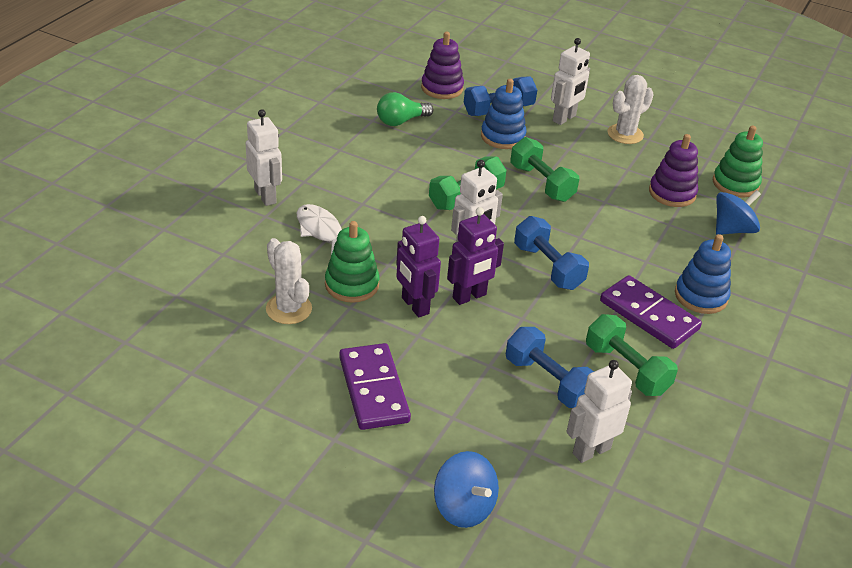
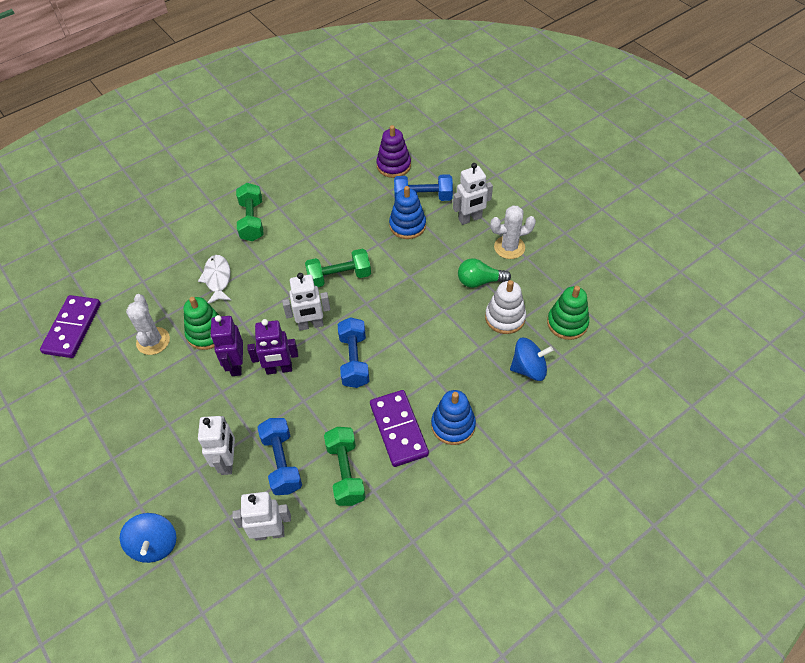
camera: 30 degrees right, 15 degrees up
white robot [246,109,282,206] -> white robot moved to [198,416,235,475]
purple domino [339,343,411,430] -> purple domino moved to [40,295,101,358]
green light bulb [377,92,434,126] -> green light bulb moved to [458,258,511,288]
green dumbbell [510,137,579,202] -> green dumbbell moved to [236,183,263,241]
purple stacking toy [649,134,698,207] -> white stacking toy [485,280,526,334]

